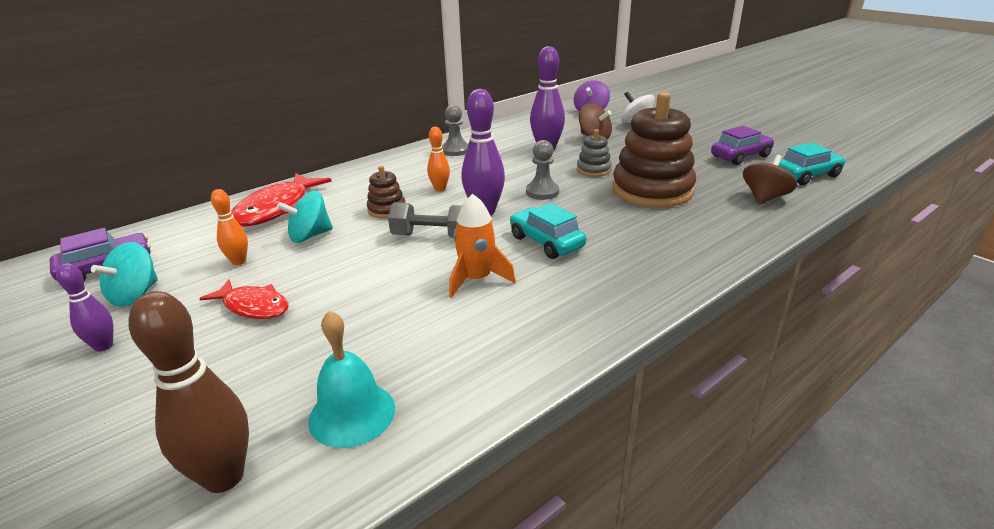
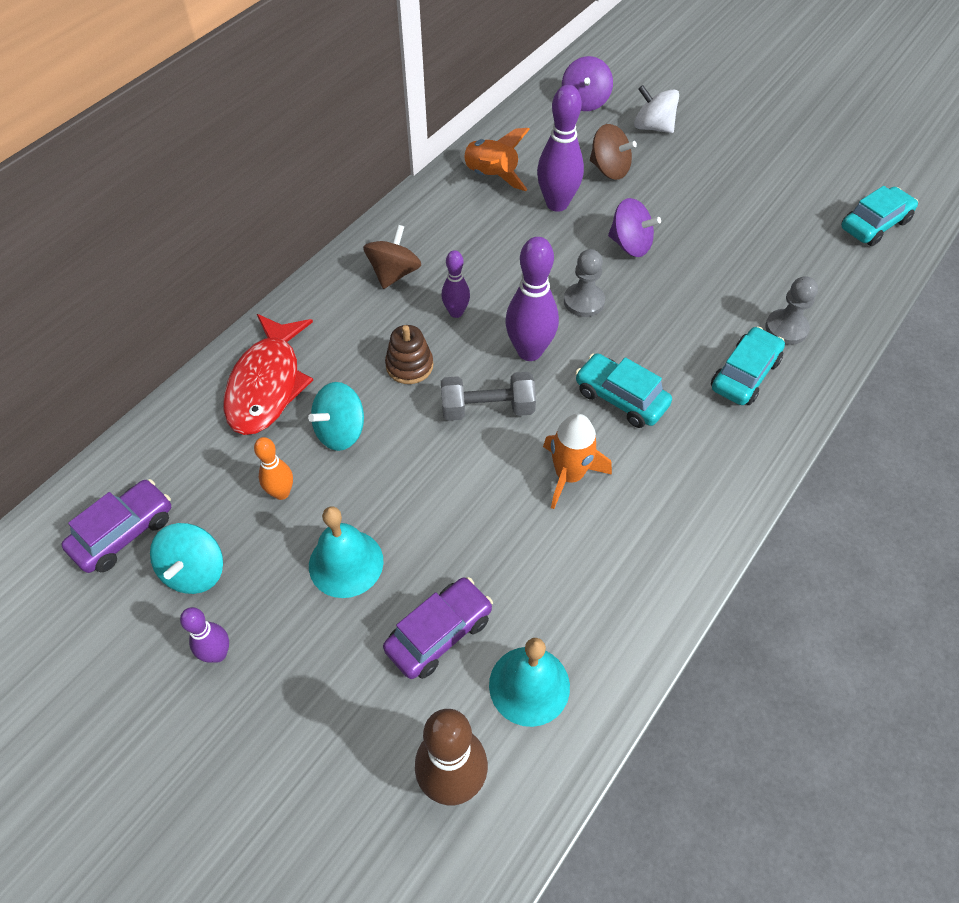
camera: 15 degrees left, 25 degrees up
red fish [199,279,288,319] -> turquoise bell [309,506,384,598]
orange bowling pin [427,127,450,192] -> purple bowling pin [441,250,470,318]
grey pawn [442,105,468,156] -> grey pawn moved to [765,276,818,345]
grey stacking toy [577,129,612,177] -> purple spinning top [608,198,661,257]
brown stacking toy [612,92,696,208] -> none
purple car [711,126,774,165] -> purple car moved to [383,577,493,679]
brown spinning top [743,155,797,205] -> brown spinning top moved to [363,225,421,289]
none -> orange rocket [460,128,530,191]
none -> turquoise car [711,326,785,405]

